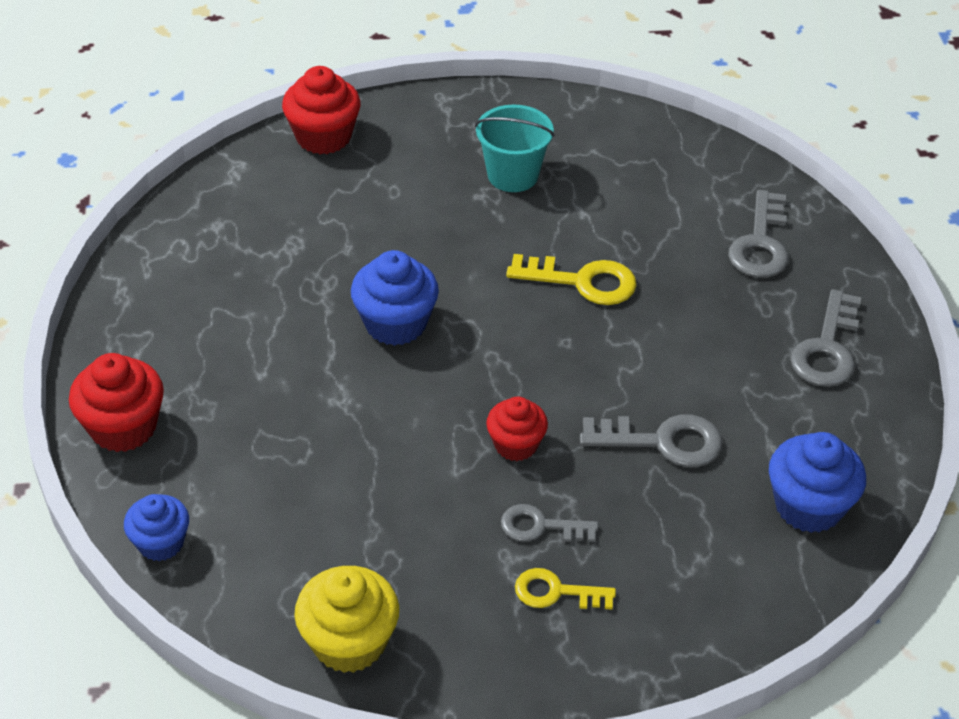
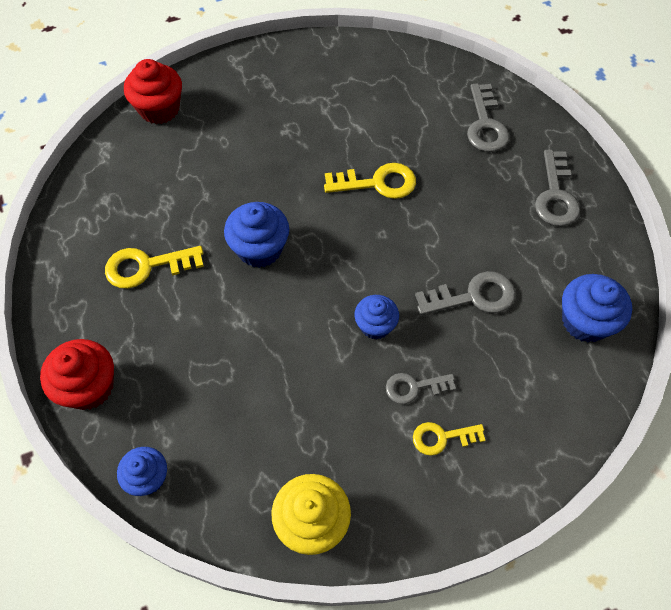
camera: 15 degrees left, 15 degrees up
turquoise bucket [475,105,555,192] -> none
red cupcake [486,397,548,461] -> blue cupcake [354,295,399,340]
none -> yellow key [105,246,204,289]

